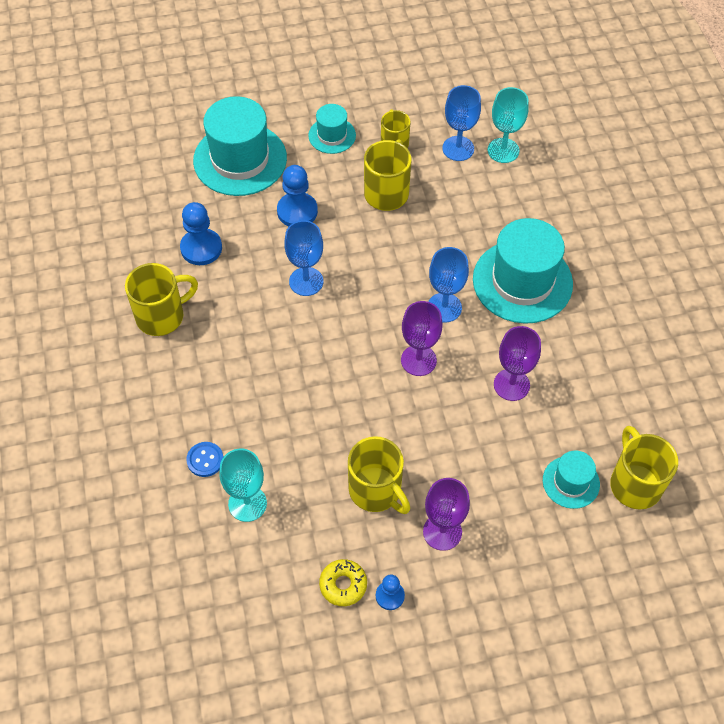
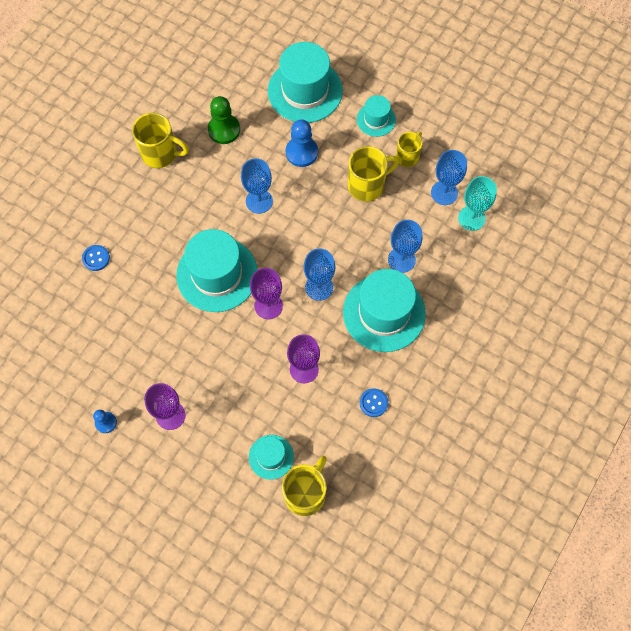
camera: 45 degrees right, 10 degrees up
blue pawn [180,202,222,265] -> green pawn [208,96,240,144]
turquoise goblet [219,449,267,522] -> none
yellow donut [319,559,367,606] -> none
yellow mug [348,436,410,514] -> none
none -> turquoise hat [176,229,257,312]
none -> blue button [360,388,388,417]
none -> blue goblet [388,220,423,273]

